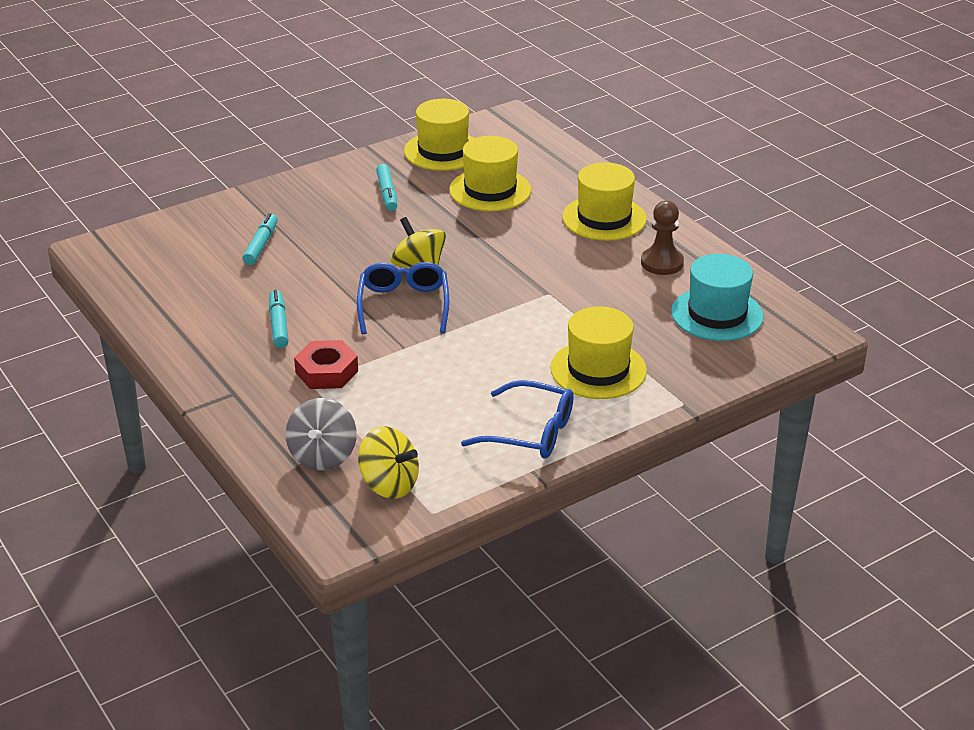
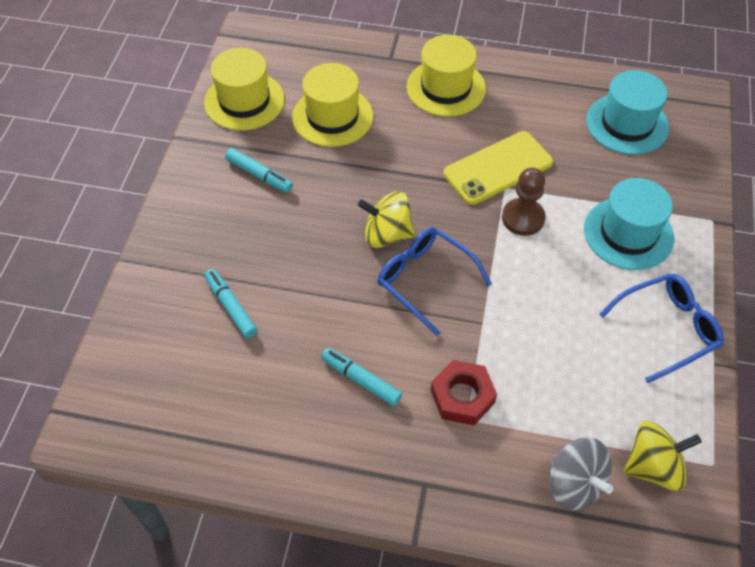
camera: 45 degrees left, 20 degrees up
yellow hat [550,306,647,399] -> turquoise hat [584,178,674,270]
brown pawn [641,201,684,275] -> brown pawn moved to [502,168,546,236]
none -> yellow phone [443,131,553,205]

